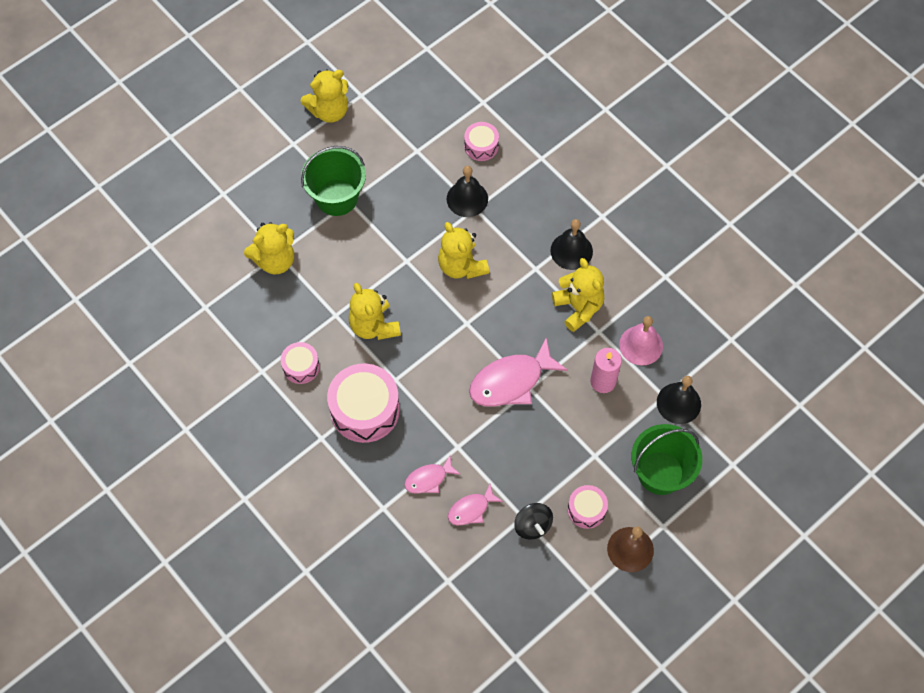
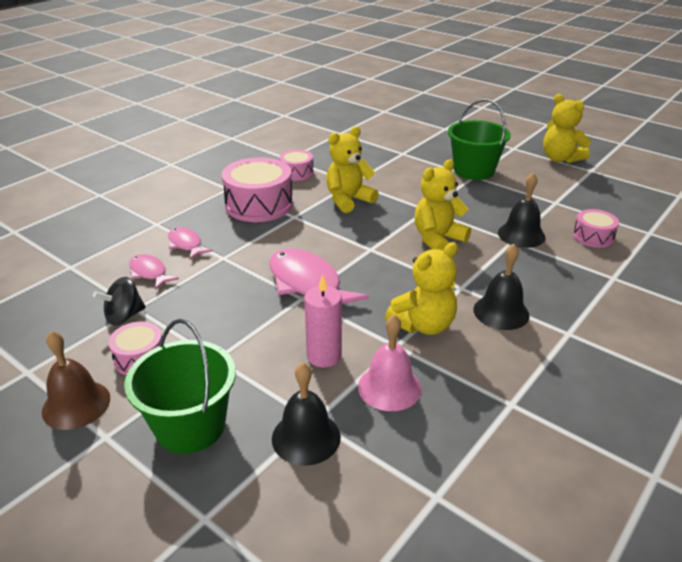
camera: 80 degrees right, 30 degrees down
yellow teddy bear [244,222,294,275] -> none

